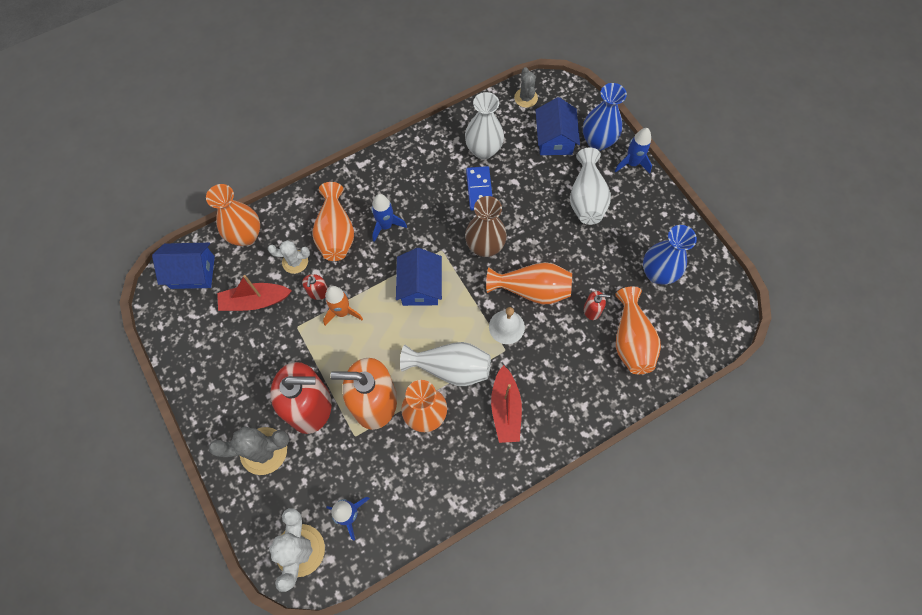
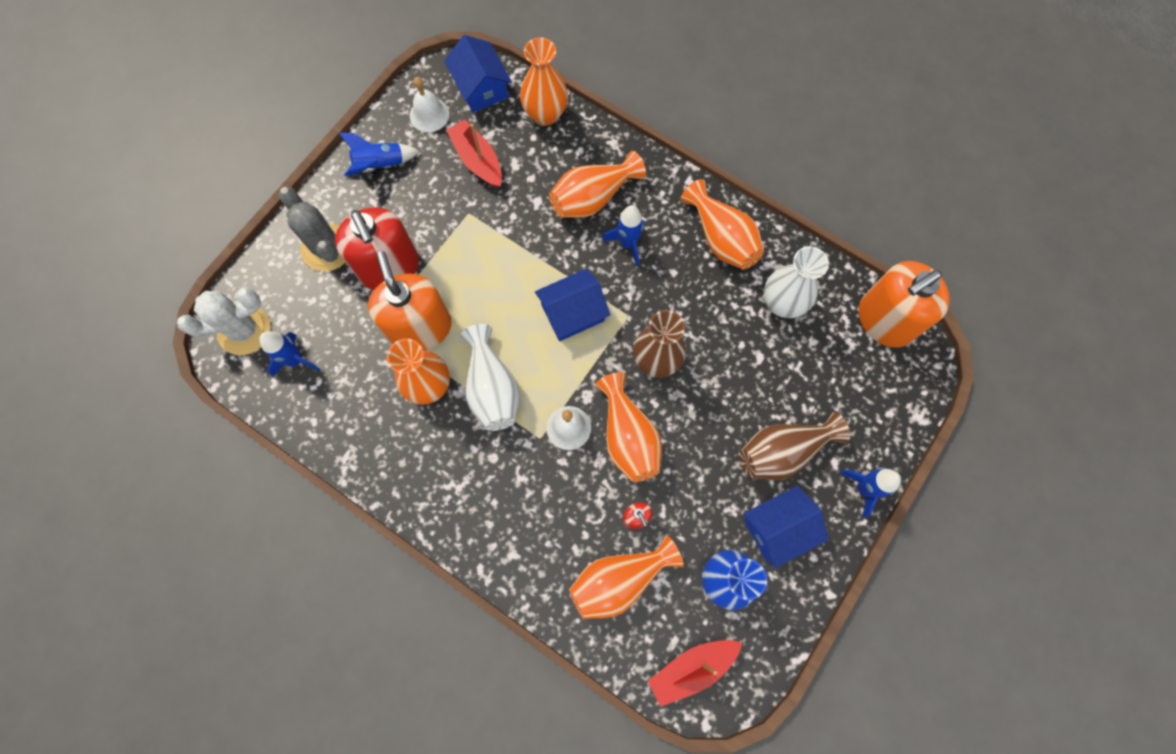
camera: 65 degrees right, 5 degrees up
white cactus [268,240,310,274] -> none
red soap dispenser [302,274,328,300] -> none
orange rocket [323,286,363,326] -> none
blue domino [466,166,493,211] -> none
red boat [491,365,522,443] -> red boat moved to [648,640,742,707]
grey cactus [514,67,538,108] -> orange soap dispenser [859,261,950,348]
blue house [536,97,580,155] -> blue house moved to [744,486,828,569]
white vase [570,148,611,225] -> brown vase [739,412,850,480]
blue vase [583,83,627,151] -> none
none -> blue rocket [339,133,420,176]
none -> white bell [410,77,449,132]
none -> orange vase [681,179,764,269]

